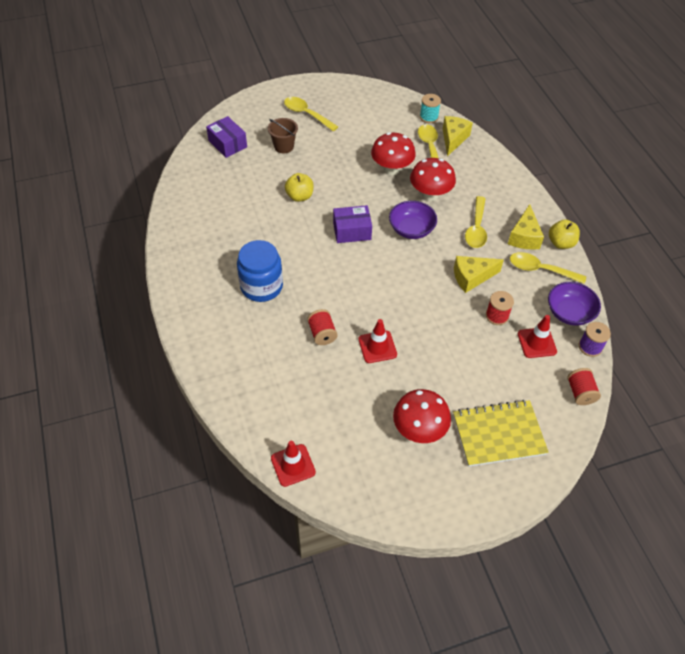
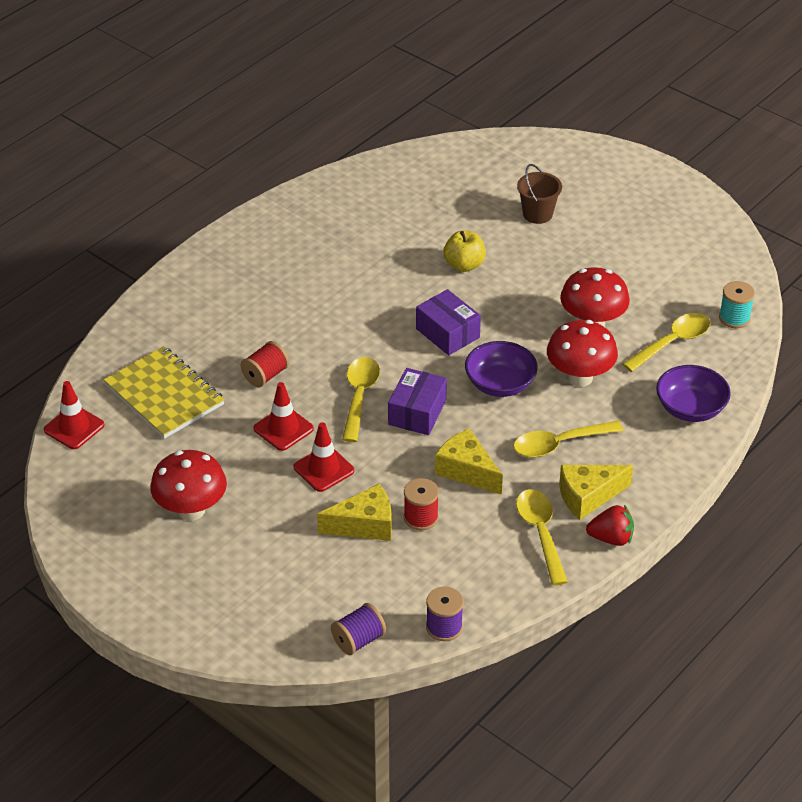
camera: 60 degrees right, 10 degrees down
purple box [206,116,247,158] -> purple box moved to [388,368,447,435]
blue jar [237,240,283,302] -> none
yellow spoon [284,97,338,131] -> yellow spoon moved to [342,357,380,442]
yellow cheese [443,116,473,156] -> yellow cheese moved to [317,484,392,541]
yellow notebook [453,400,549,467] -> yellow notebook moved to [104,346,225,439]
red traffic cone [518,315,557,358] -> red traffic cone moved to [294,422,354,492]
purple bowl [548,282,601,326] -> purple bowl moved to [656,365,731,422]
yellow apple [549,219,580,249] -> red strawberry [586,505,634,546]
red spool [567,368,601,405] -> purple spool [331,603,386,655]

